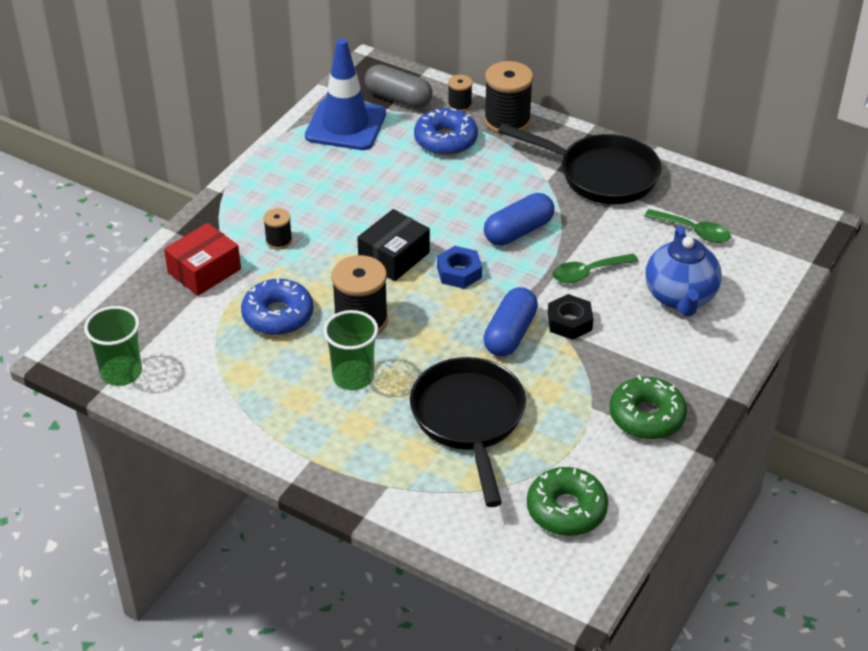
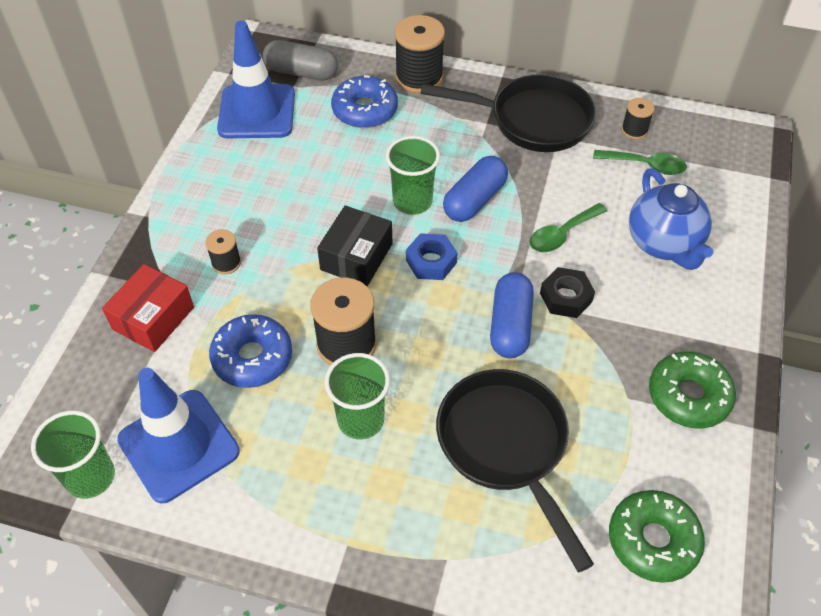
camera: 15 degrees left, 10 degrees up
black spool [448,75,472,112] -> black spool moved to [621,98,655,139]
none -> blue traffic cone [117,368,240,503]
none -> green cup [386,136,440,215]

